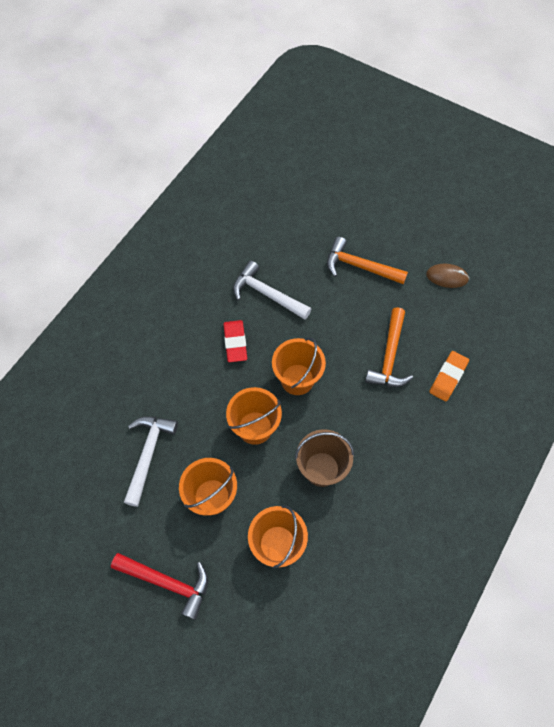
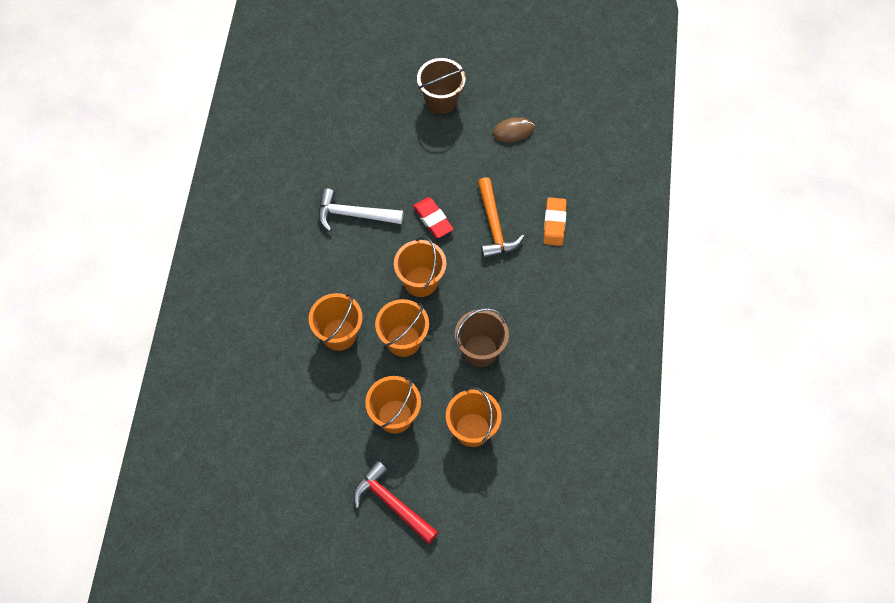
camera: 25 degrees left, 0 degrees up
red hammer [111,553,208,620] -> red hammer turned 135 degrees counterclockwise [353,461,438,544]
white hammer [124,416,178,507] -> none
red eraser [224,320,247,362] -> red eraser moved to [413,197,454,238]
orange hammer [327,237,408,284] -> none
none -> orange bucket [309,293,363,351]
none -> brown bucket [417,58,466,114]

